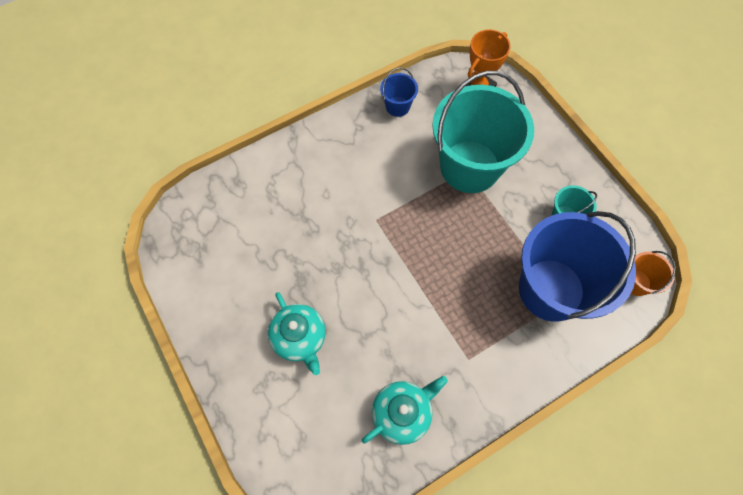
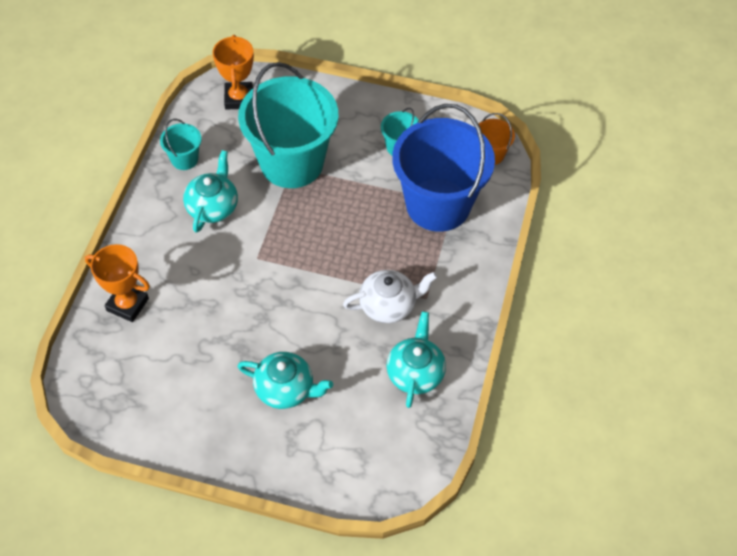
camera: 45 degrees left, 10 degrees down
blue bucket [380,67,418,117] -> turquoise bucket [160,119,202,170]
none -> orange trophy [85,244,150,322]
none -> turquoise teapot [183,150,238,233]
none -> white teapot [343,270,437,323]

